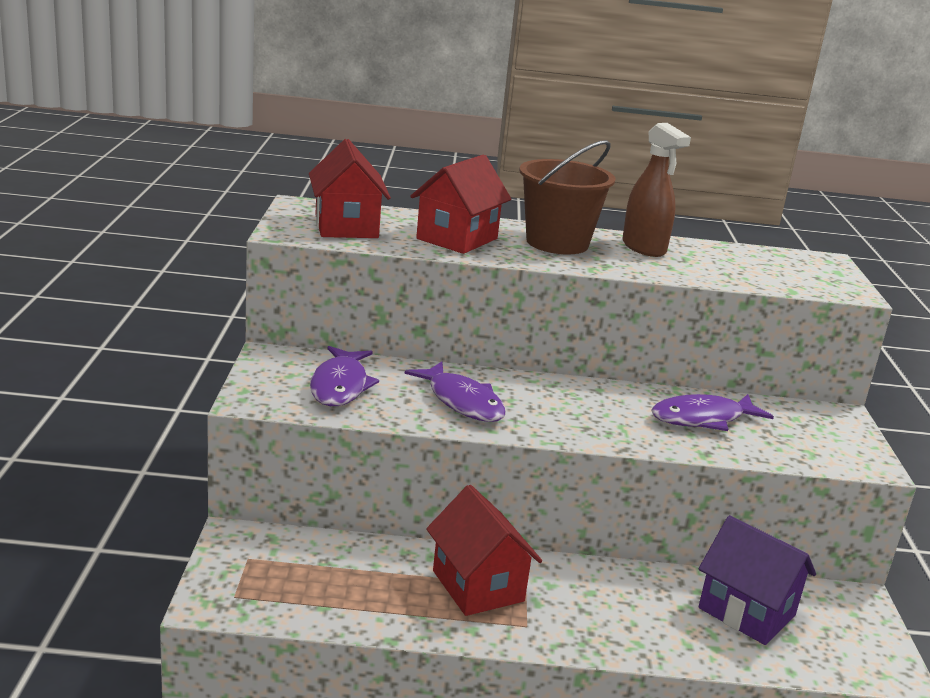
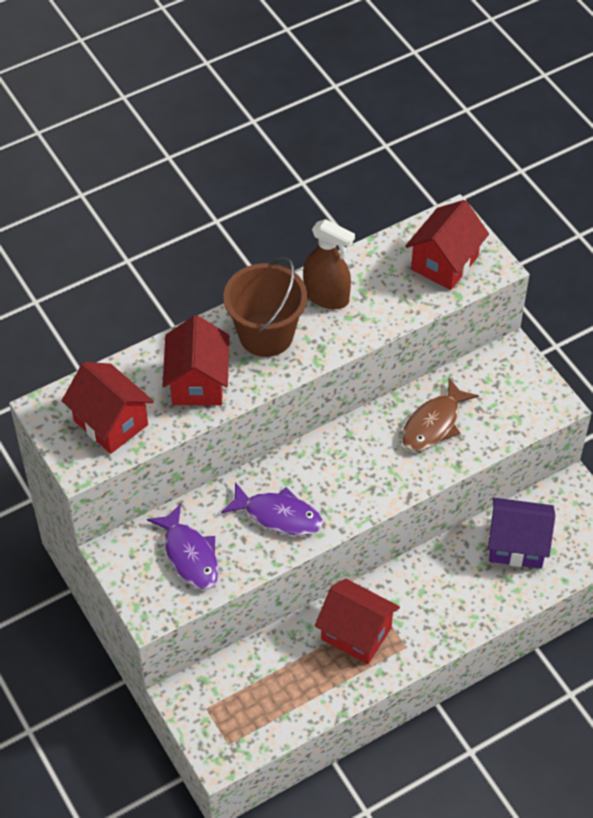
camera: 30 degrees left, 30 degrees up
purple fish [651,394,774,431] -> brown fish [402,378,479,451]
none -> red house [405,200,489,290]

